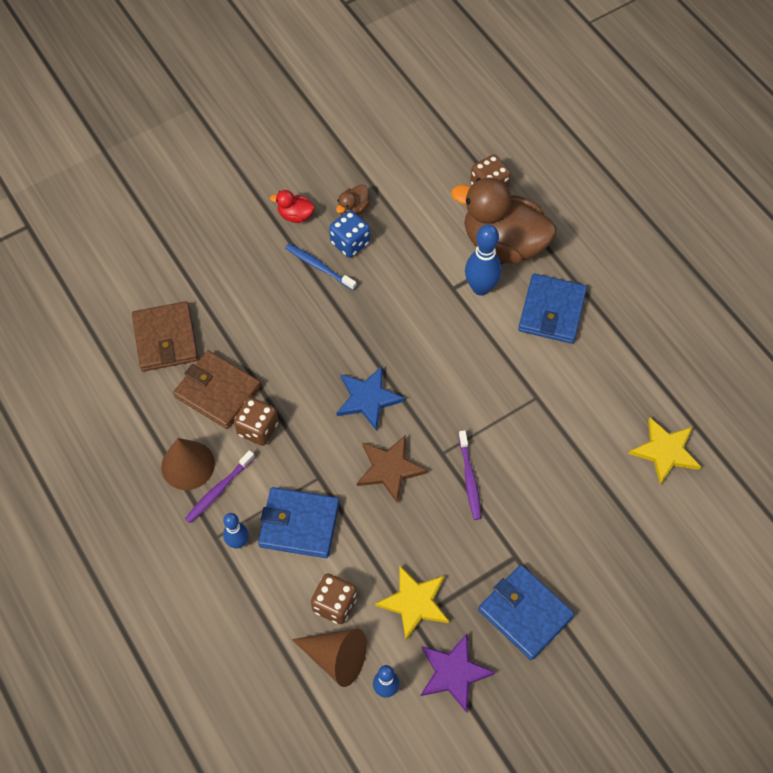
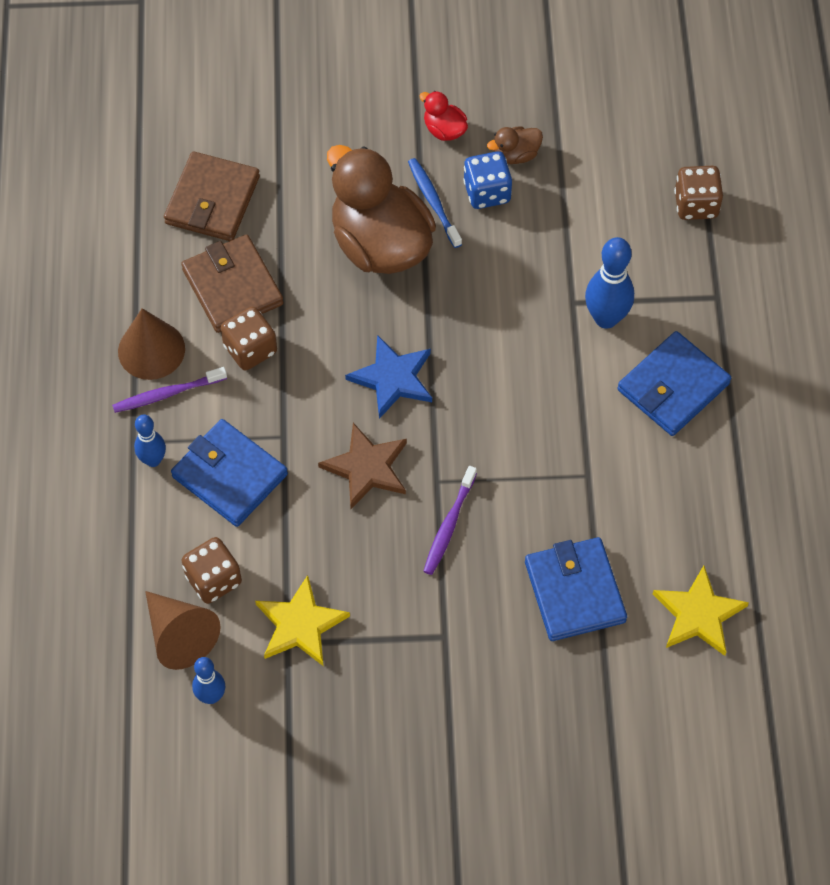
camera: 30 degrees right, 0 degrees up
purple star [421,634,495,713] -> none
brown duck [451,177,557,264] -> brown duck moved to [327,145,436,274]
blue wallet [478,565,574,660] -> blue wallet moved to [525,537,627,641]

